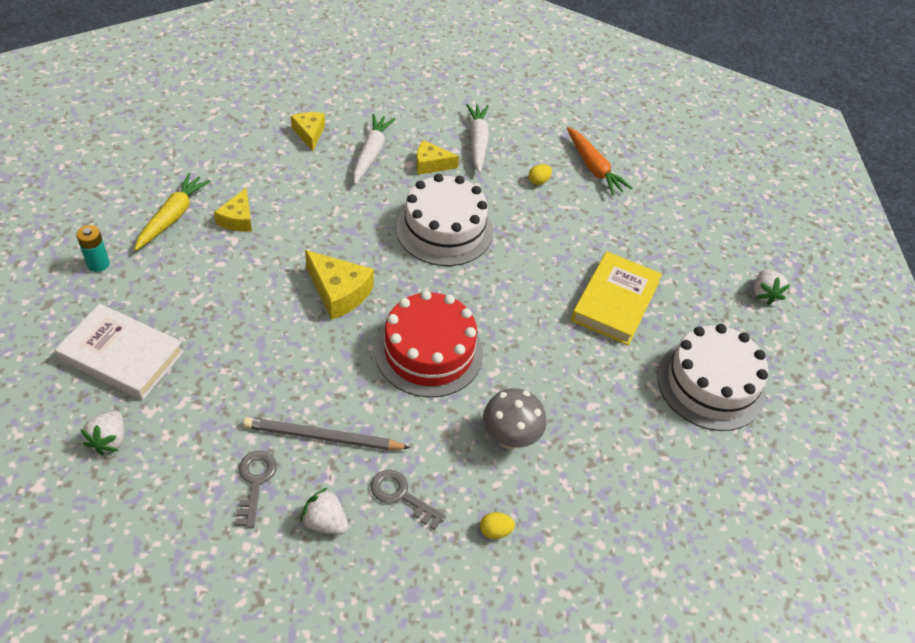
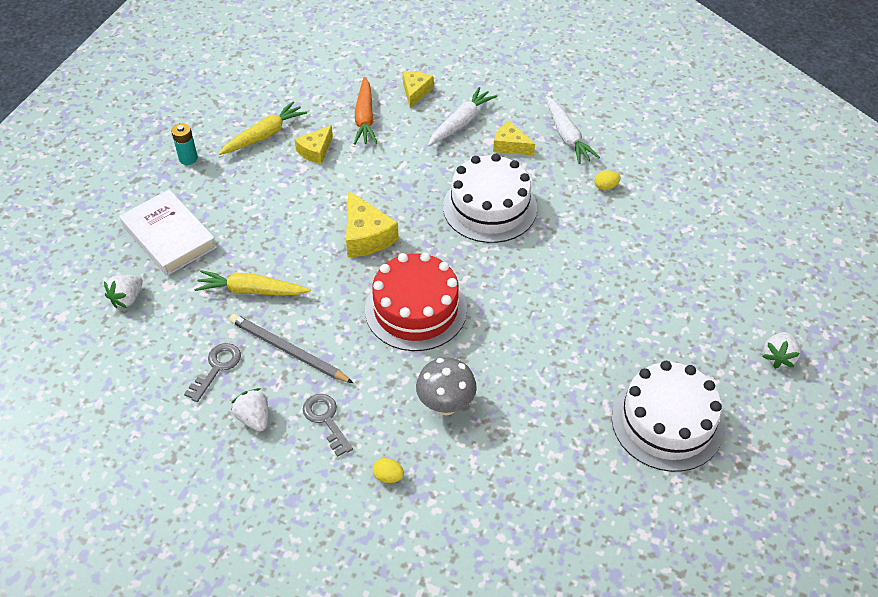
camera: 30 degrees right, 0 degrees up
white carrot [466,104,489,173] -> white carrot turned 135 degrees clockwise [545,96,600,164]
orange carrot [567,127,632,196] -> orange carrot moved to [354,77,377,145]
yellow book [571,251,662,345] -> none
none -> yellow carrot [194,270,311,296]

